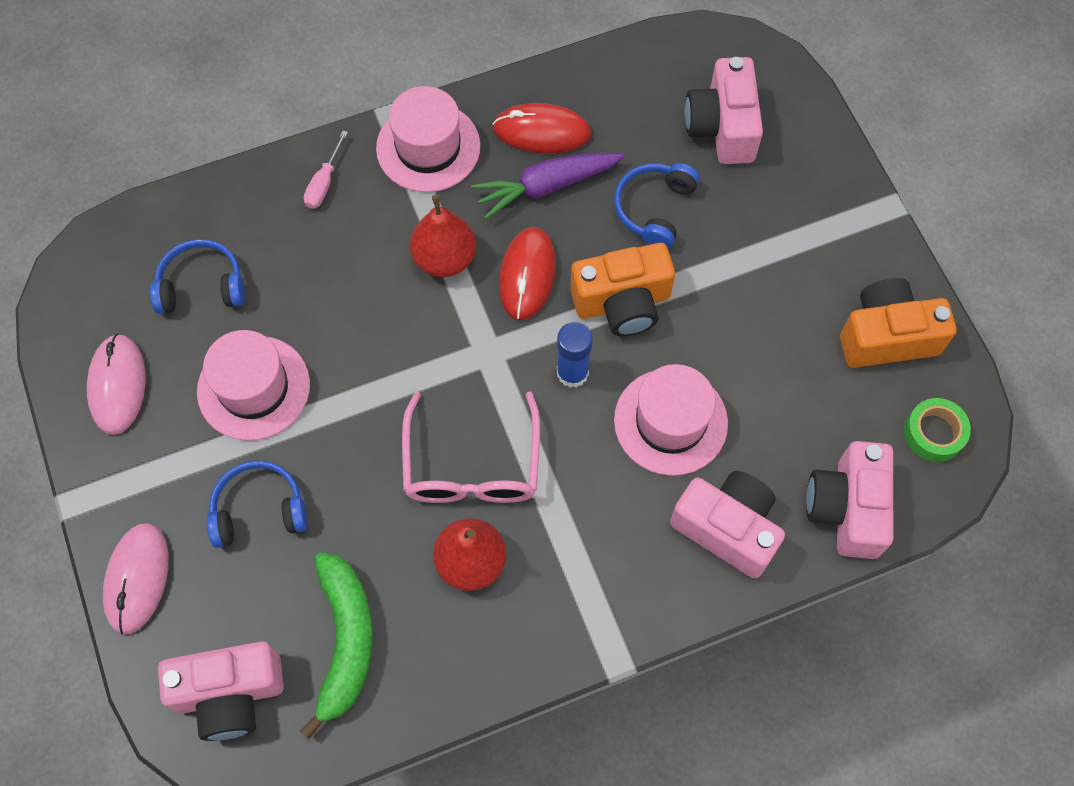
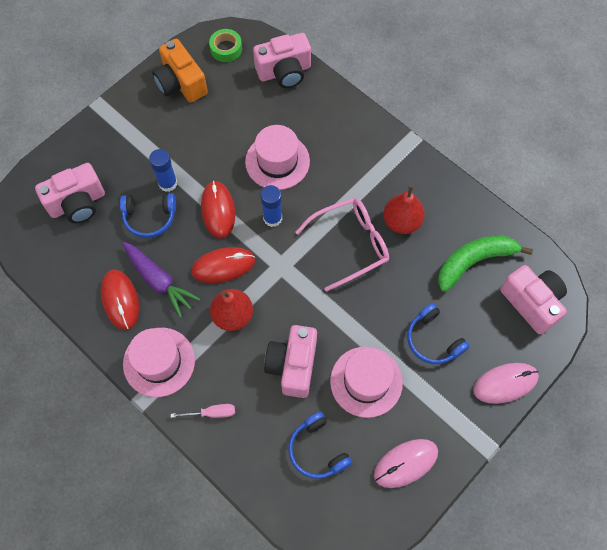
camera: 115 degrees left, 0 degrees up
orange camera [570,243,675,337] -> red mouse [201,181,235,238]
pink camera [670,471,785,578] -> pink camera moved to [264,325,317,398]
none -> blue glue stick [149,149,177,192]

